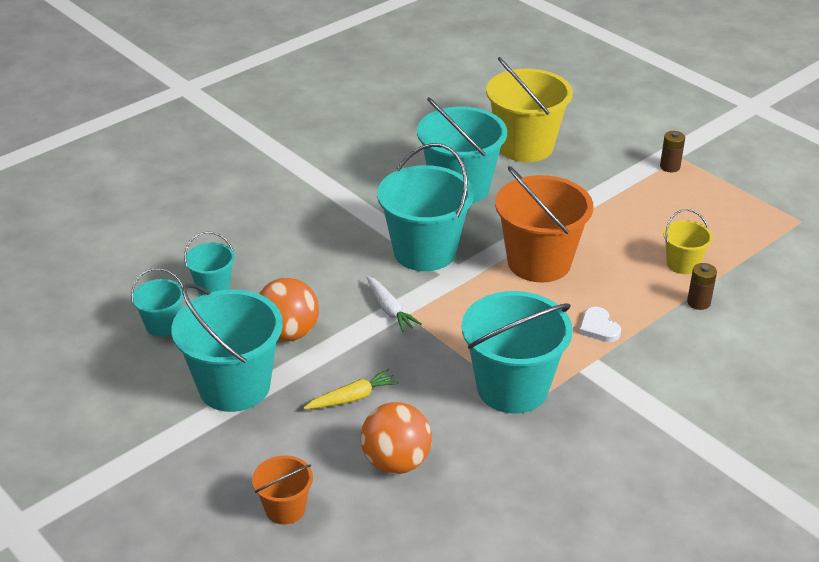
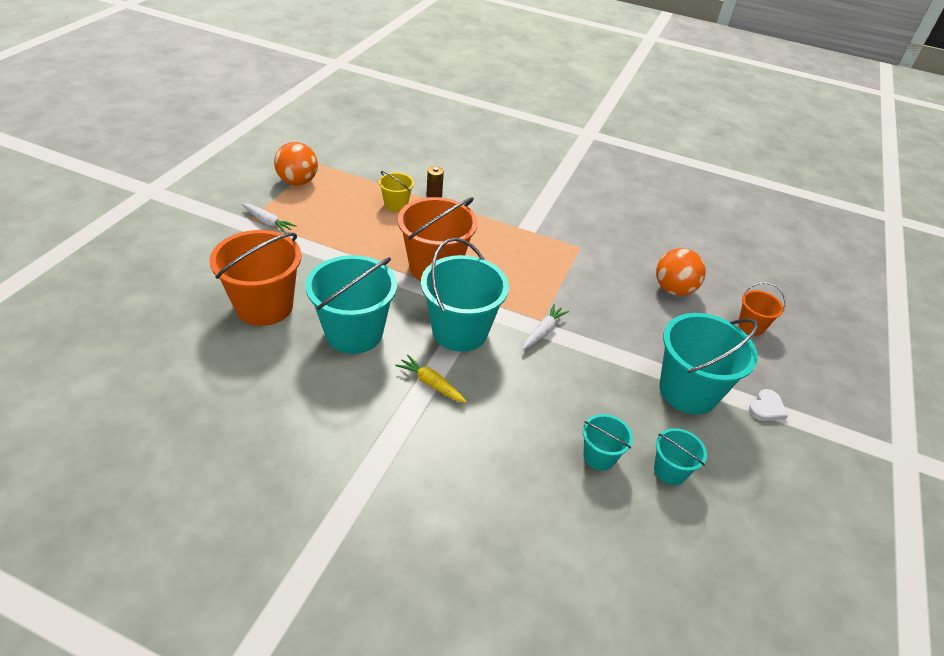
camera: 120 degrees left, 5 degrees up
orange ball [259,278,319,341] -> orange ball moved to [274,142,318,186]
yellow carrot [304,369,399,409] -> yellow carrot moved to [395,355,467,403]
turquoise bucket [462,291,573,414] -> none
yellow bucket [486,57,573,162] -> orange bucket [210,230,301,326]
white heart [579,307,621,342] -> white heart moved to [749,389,788,421]
brown battery [660,131,685,172] -> white carrot [242,203,296,234]

